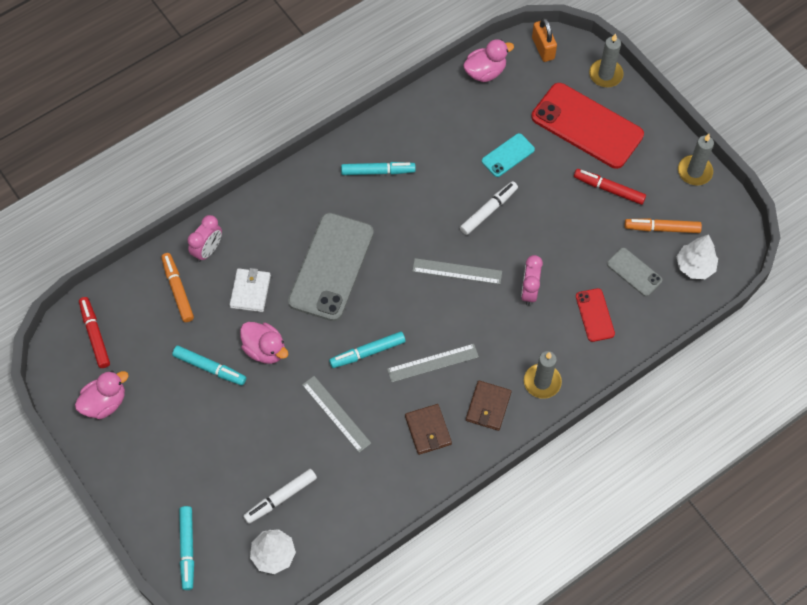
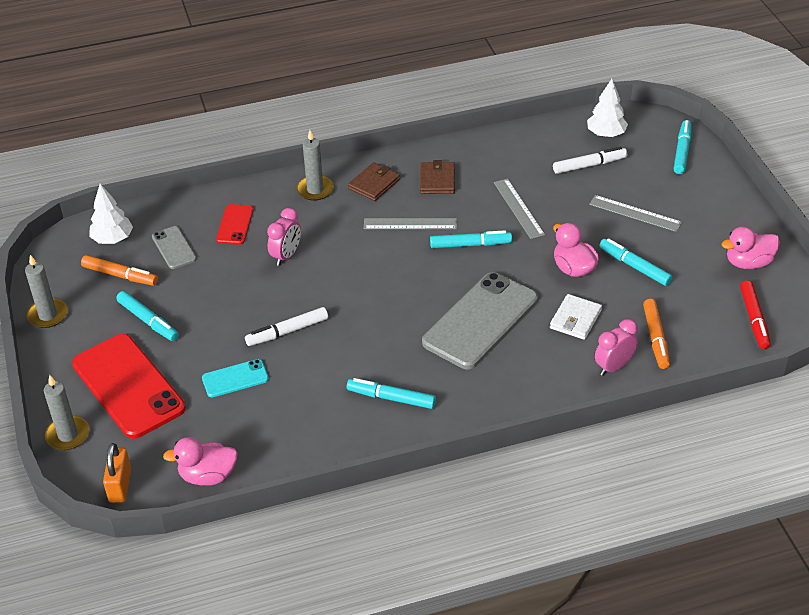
camera: 160 degrees left, 20 degrees down
grey ruler [412,258,502,284] -> grey ruler moved to [589,195,682,232]
red marker [574,169,646,205] -> turquoise marker [116,291,179,341]

